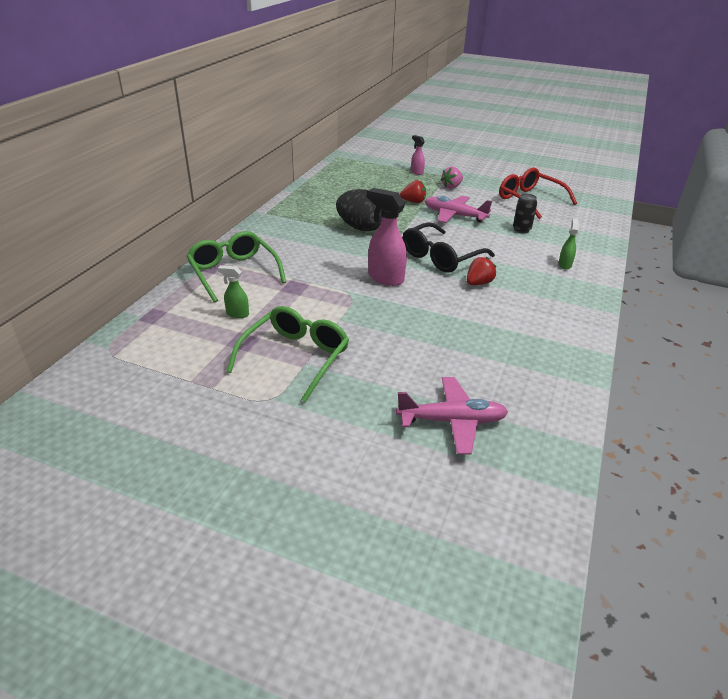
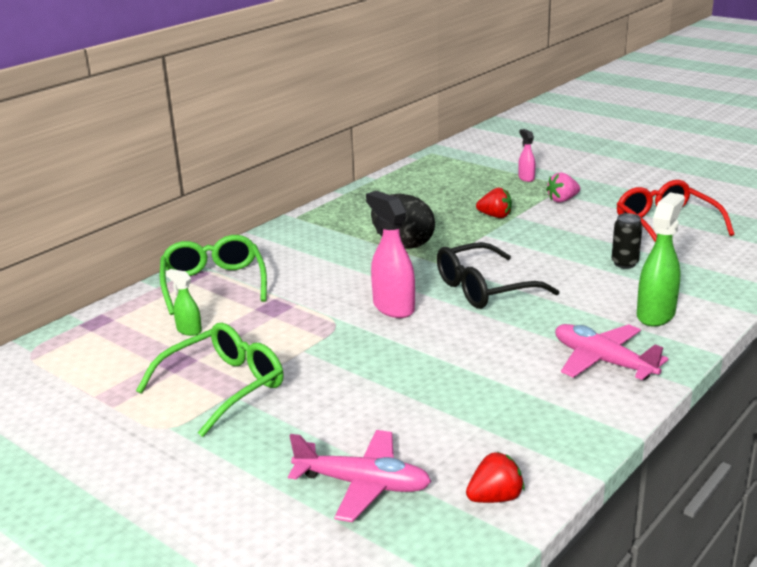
camera: 20 degrees right, 10 degrees down
pink plane [425,196,492,223] -> pink plane moved to [555,324,668,380]
red strawberry [467,257,496,285] -> red strawberry moved to [466,452,525,503]
green spray bottle [558,219,579,270] -> green spray bottle [637,192,685,327], size x1.85

